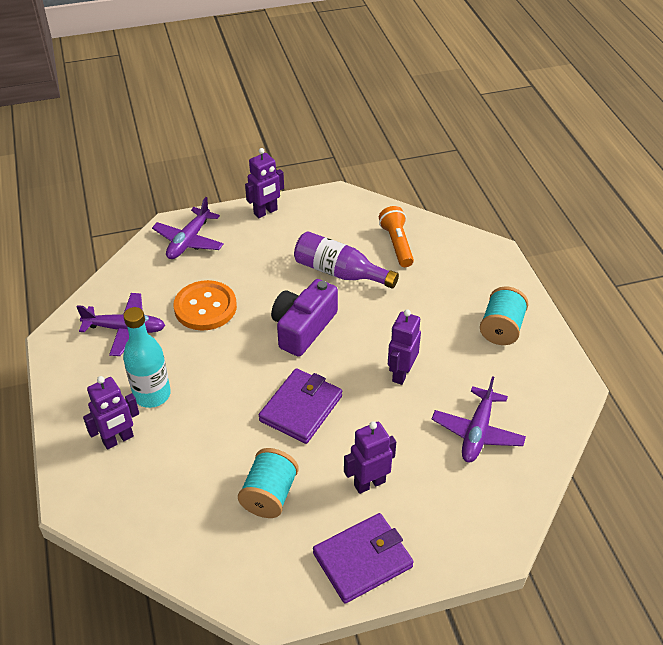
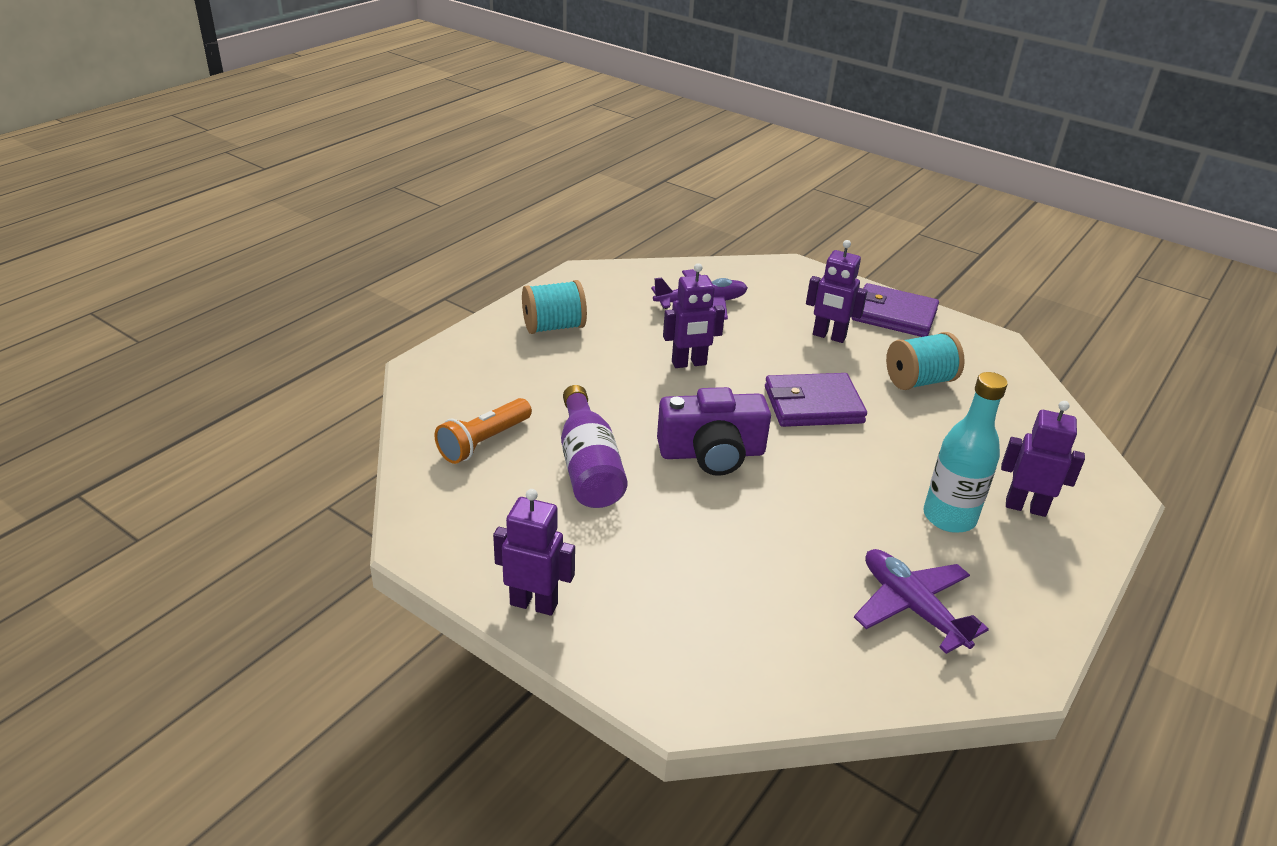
camera: 130 degrees left, 10 degrees down
purple plane [152,197,224,259] -> none
orange button [173,280,237,331] -> none

